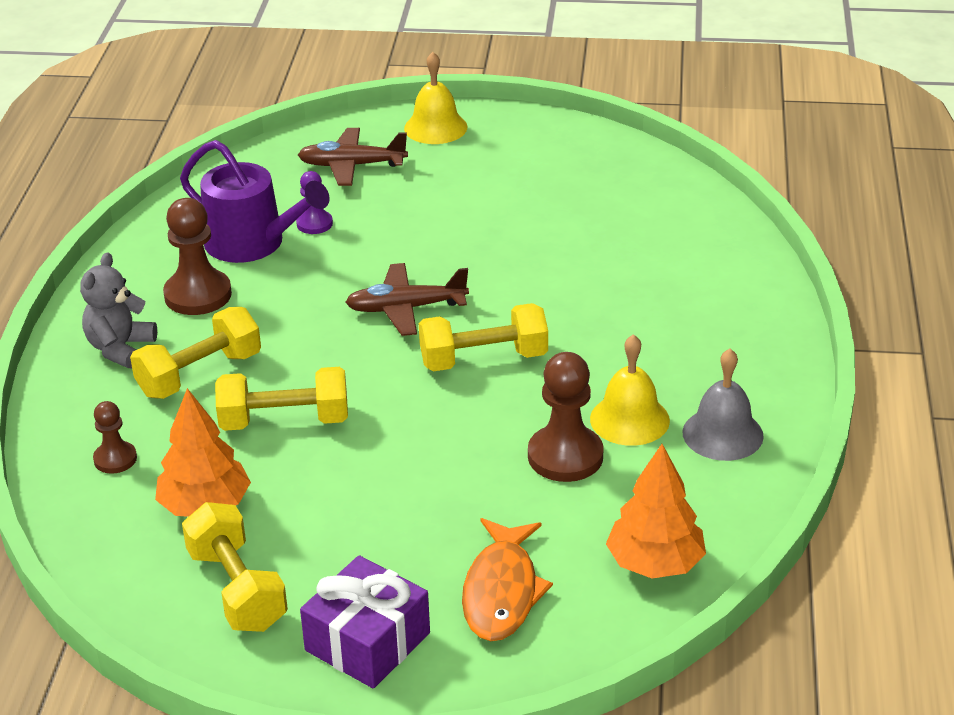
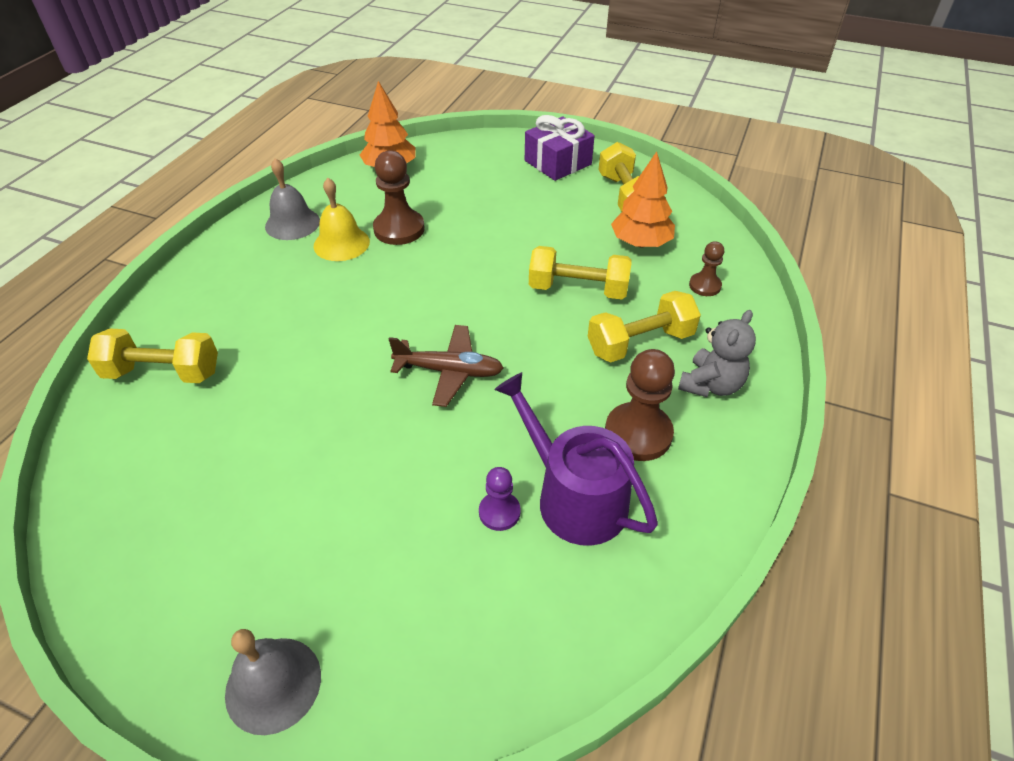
camera: 165 degrees left, 10 degrees up
brown plane [298,128,408,186] -> none
yellow bell [404,52,467,144] -> grey bell [225,629,321,735]
yellow dumbbell [419,303,548,371] -> yellow dumbbell moved to [87,329,218,383]
orange fish [462,518,553,641] -> none

